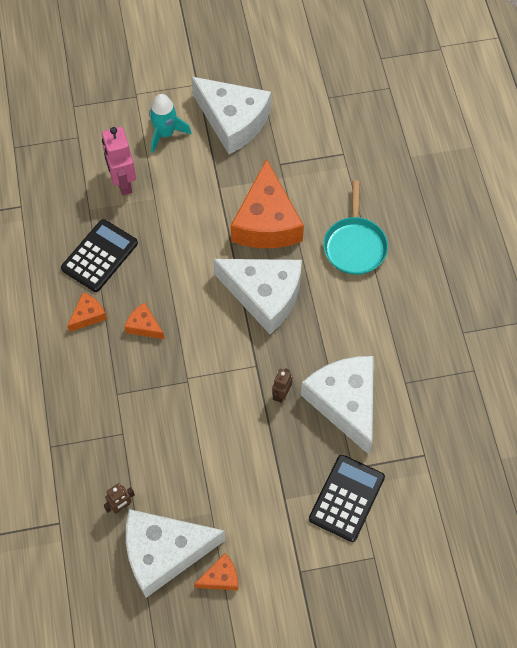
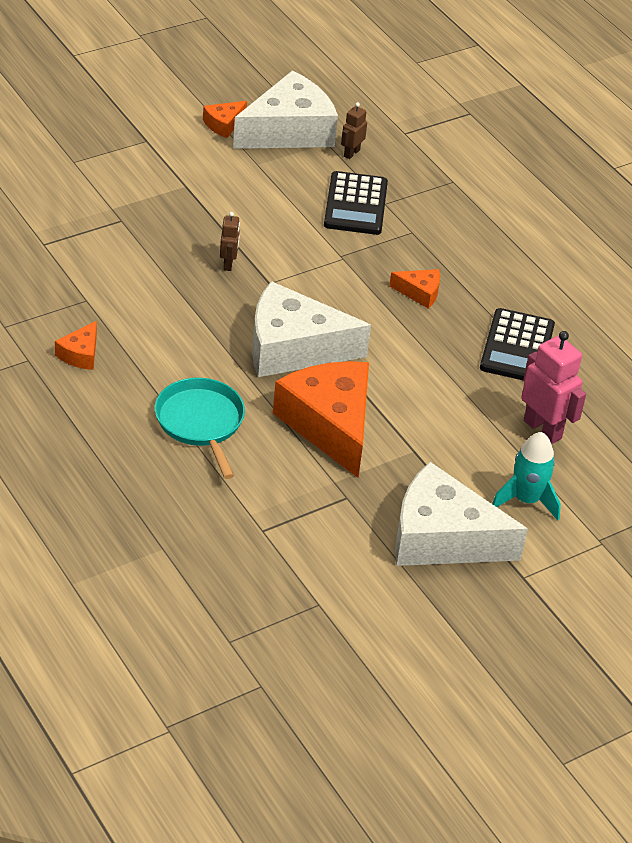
camera: 155 degrees right, 20 degrees down
orange cheese [67,292,107,332] -> orange cheese moved to [55,321,97,370]
white cheese [301,356,374,454] -> none
black calculator [309,455,385,542] -> black calculator moved to [324,171,388,235]

